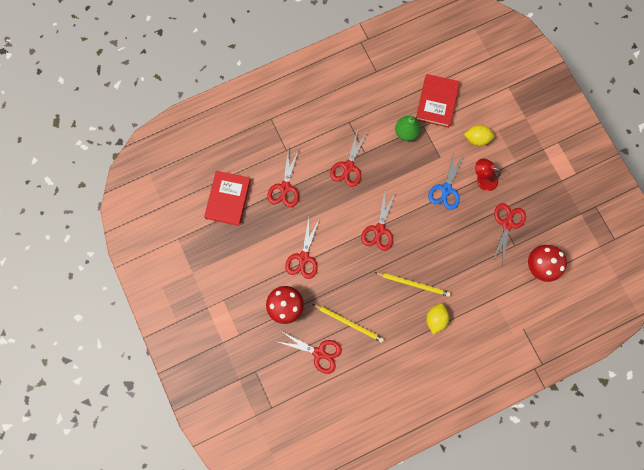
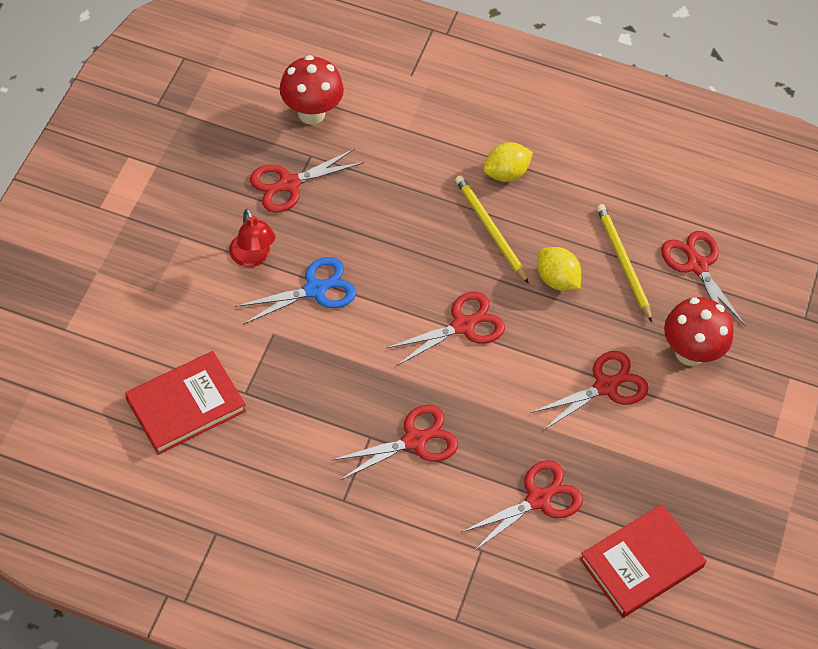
camera: 140 degrees left, 20 degrees down
green pear [395,116,421,141] -> none
yellow lemon [464,125,494,146] -> yellow lemon moved to [537,247,581,291]

